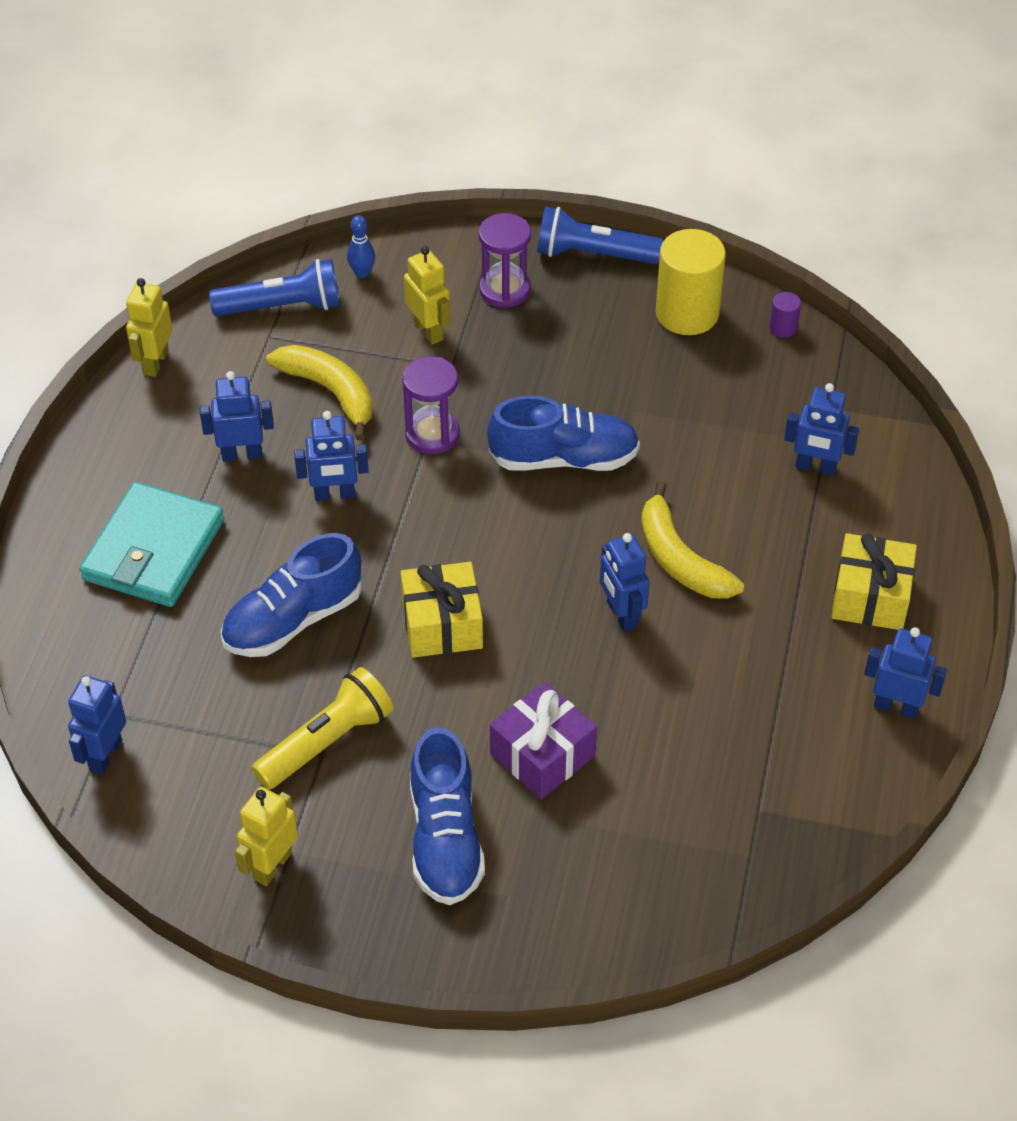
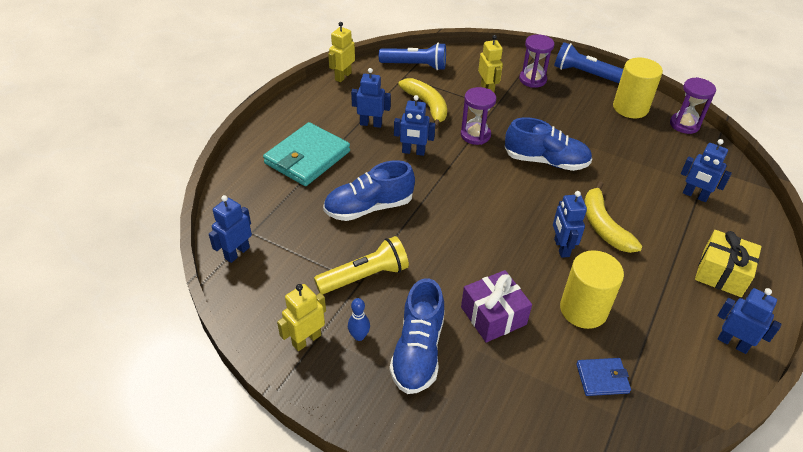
camera: 15 degrees right, 5 degrees down
blue bowling pin [347,215,375,278] -> blue bowling pin moved to [348,298,370,341]
yellow gift [400,562,483,658] -> none
purple cylinder [769,292,801,338] -> purple hourglass [670,77,716,134]
none -> yellow cylinder [560,250,624,329]
none -> blue wallet [576,358,631,396]

